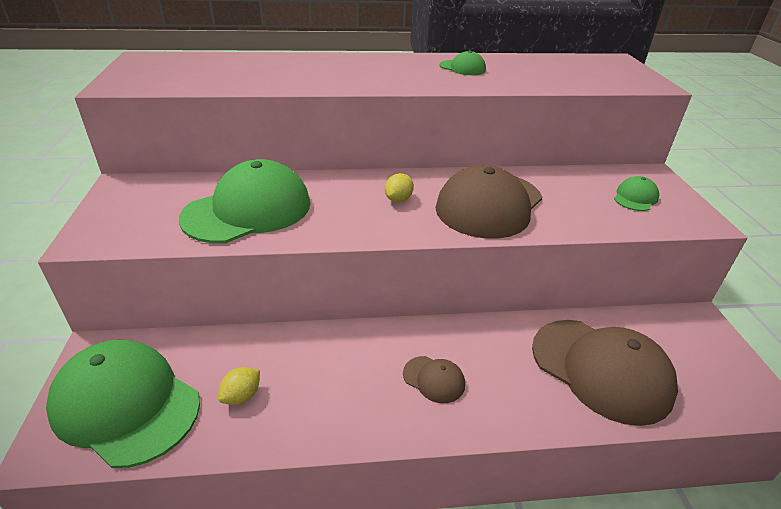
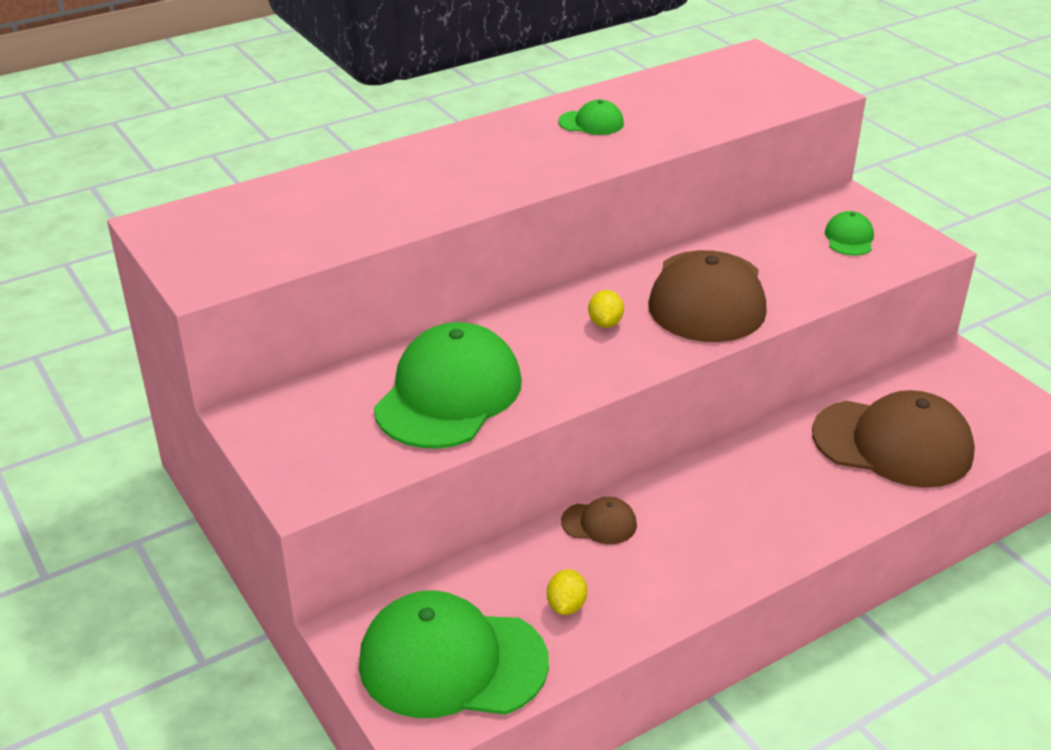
camera: 25 degrees left, 0 degrees up
brown cap [403,356,465,403] -> brown cap moved to [561,497,637,544]

